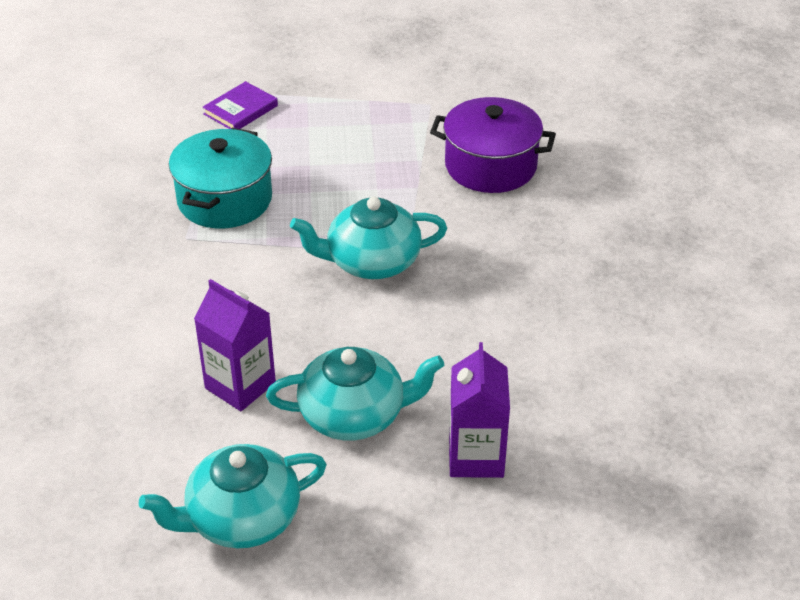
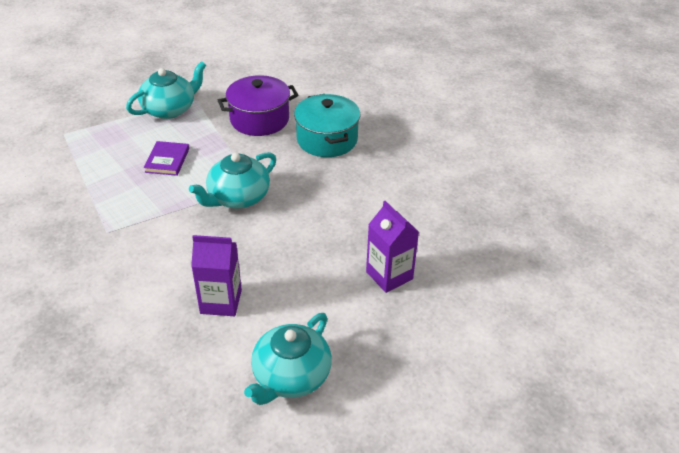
camera: 35 degrees left, 0 degrees up
turquoise pot [169,128,272,228] -> turquoise pot moved to [294,94,360,157]
purple book [203,81,278,129] -> purple book moved to [144,141,189,176]
turquoise teapot [266,347,444,441] -> turquoise teapot moved to [126,61,206,119]

